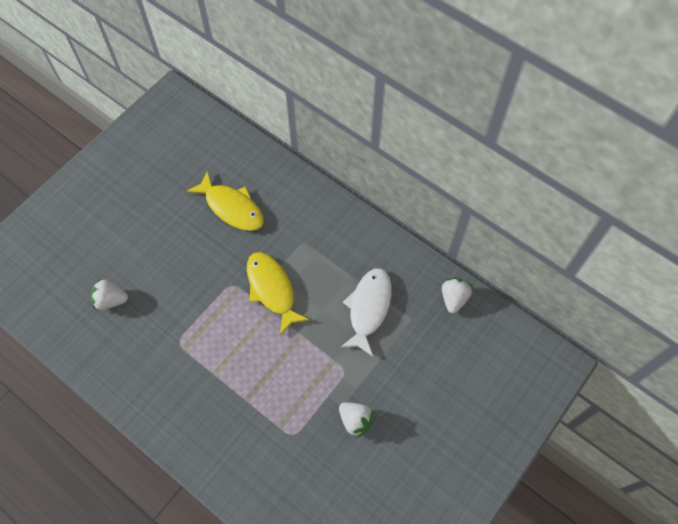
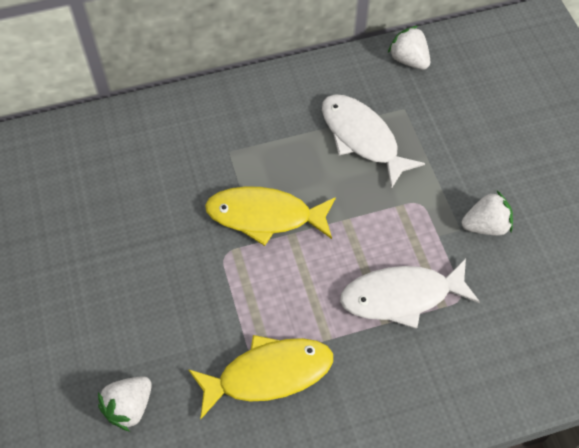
camera: 55 degrees left, 5 degrees down
yellow fish [186,171,264,231] -> yellow fish moved to [188,335,333,419]
none -> white fish [340,258,480,329]

